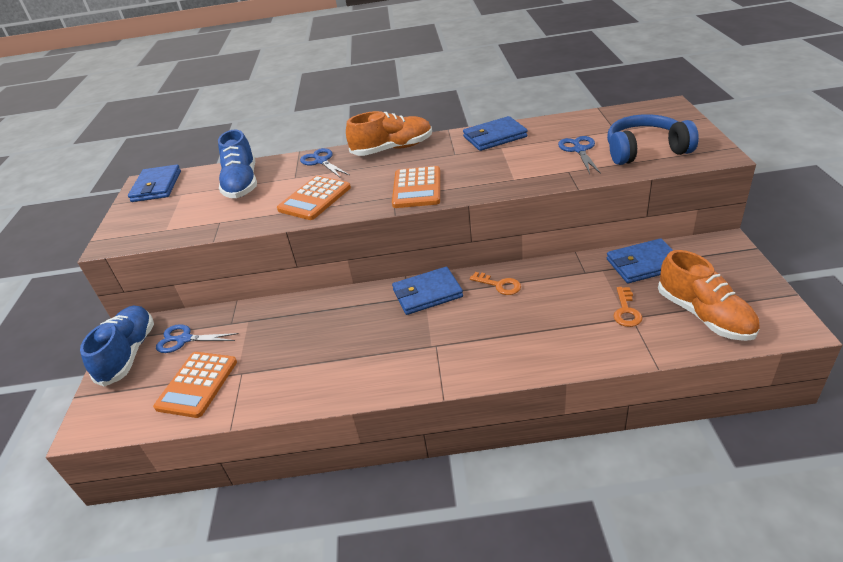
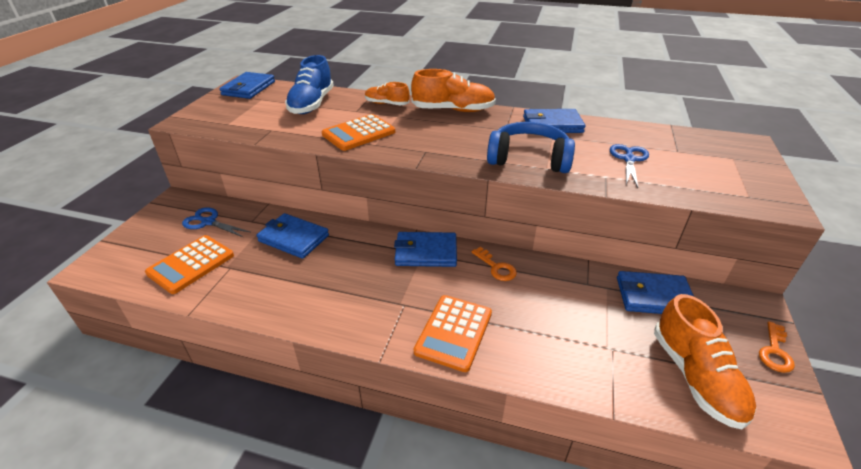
camera: 15 degrees right, 0 degrees up
blue shoe [80,306,154,387] -> none
blue scissors [300,148,349,178] -> orange shoe [365,82,410,105]
orange calculator [392,166,440,208] -> orange calculator moved to [414,295,492,372]
blue headphones [607,114,699,165] -> blue headphones moved to [487,122,575,173]
orange key [614,287,642,327] -> orange key moved to [759,321,795,373]
none -> blue wallet [257,213,329,259]

